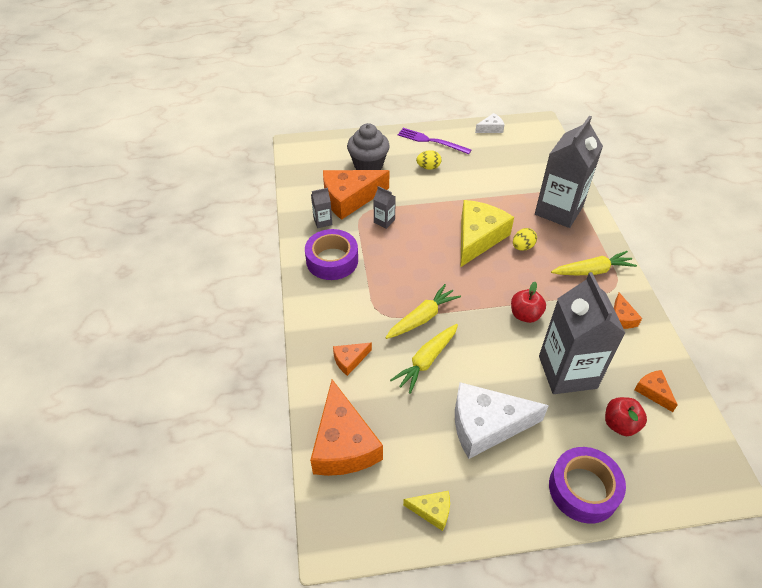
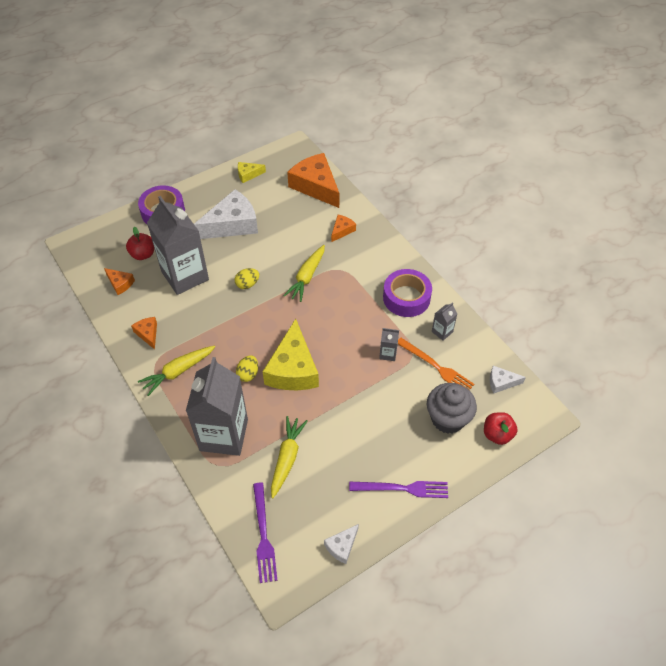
camera: 155 degrees right, 5 degrees up
orange cheese [323,170,389,220] -> orange fork [398,338,474,390]
yellow carrot [390,324,458,394] -> yellow carrot moved to [271,416,308,498]
yellow egg [416,150,441,170] -> yellow egg moved to [235,268,259,289]
red apple [511,282,546,323] -> red apple moved to [484,412,517,445]
none -> purple fork [253,482,278,583]
none -> white cheese [490,366,526,394]

